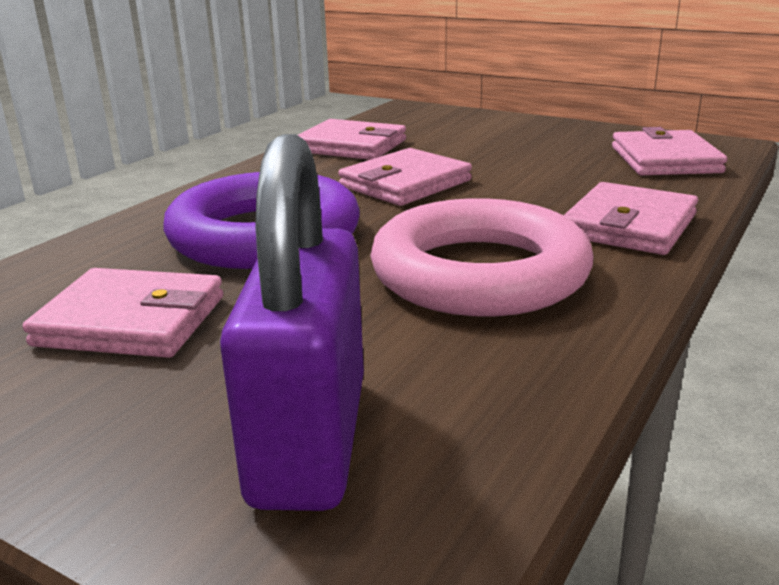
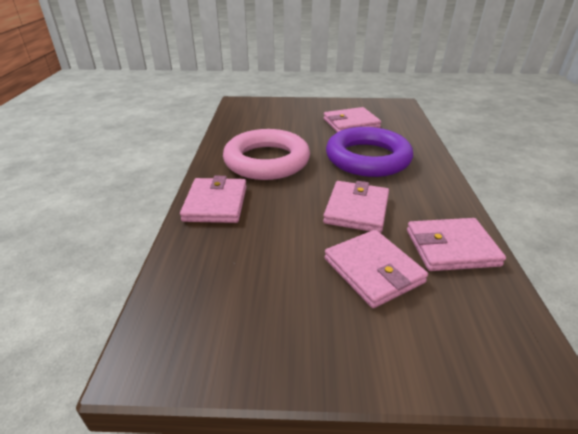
camera: 150 degrees right, 10 degrees up
purple padlock [220,134,364,511] -> none
pink wallet [612,127,727,175] -> pink wallet moved to [324,230,428,308]

